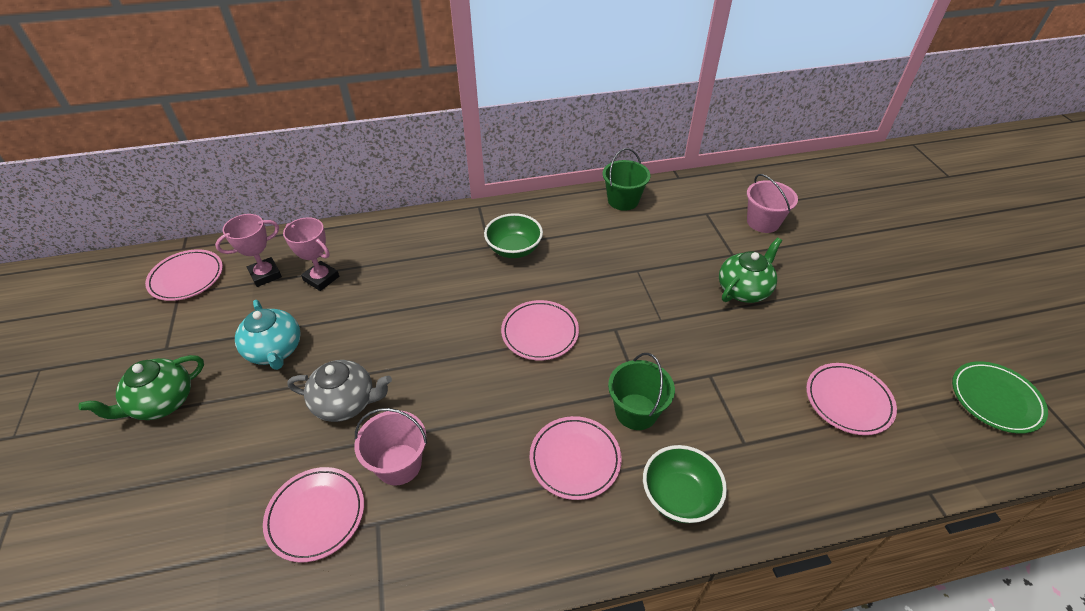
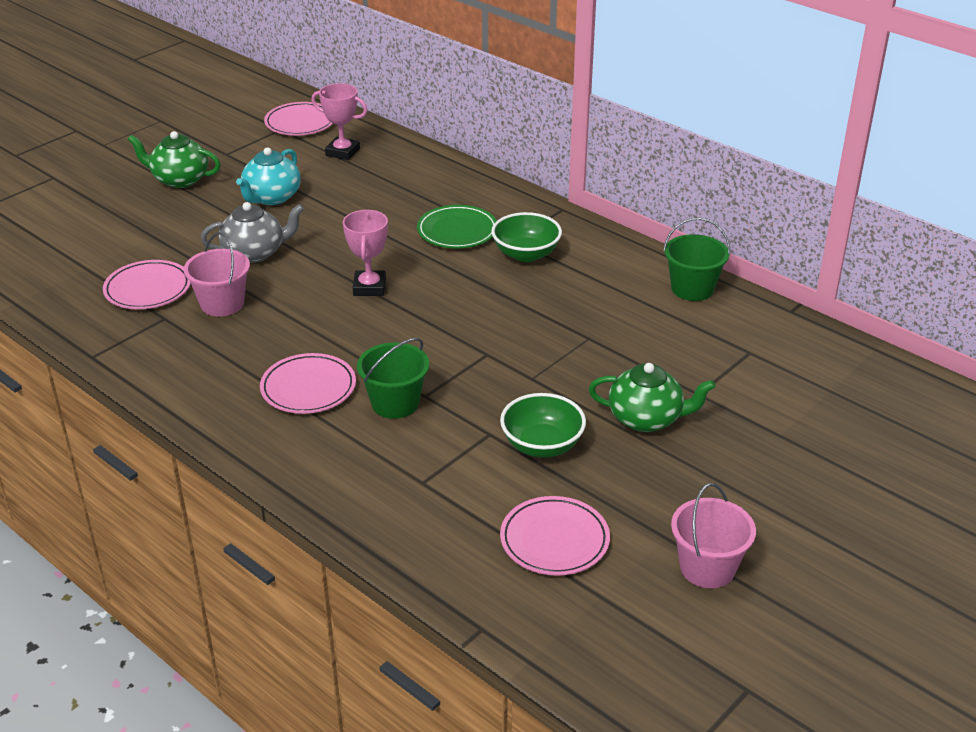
camera: 55 degrees right, 10 degrees down
pink trophy [283,217,339,291] -> pink trophy moved to [343,210,388,296]
grey teapot [287,360,392,422] -> grey teapot turned 75 degrees counterclockwise [201,202,304,263]
pink plate [501,300,579,361] -> none
green bowl [643,445,727,523] -> green bowl moved to [500,393,586,458]
pink bucket [747,174,798,233] -> pink bucket moved to [671,483,756,588]
green plate [952,361,1048,433] -> green plate moved to [417,205,497,248]

